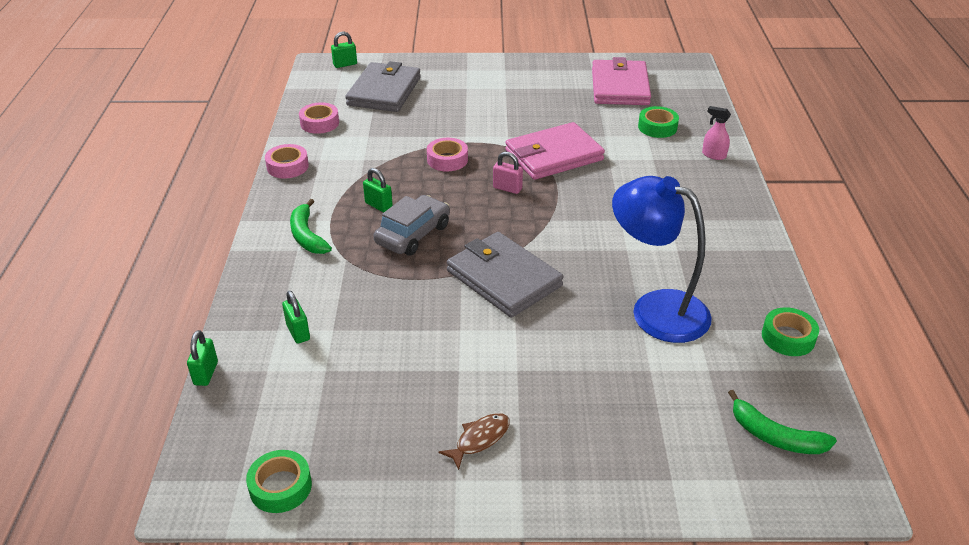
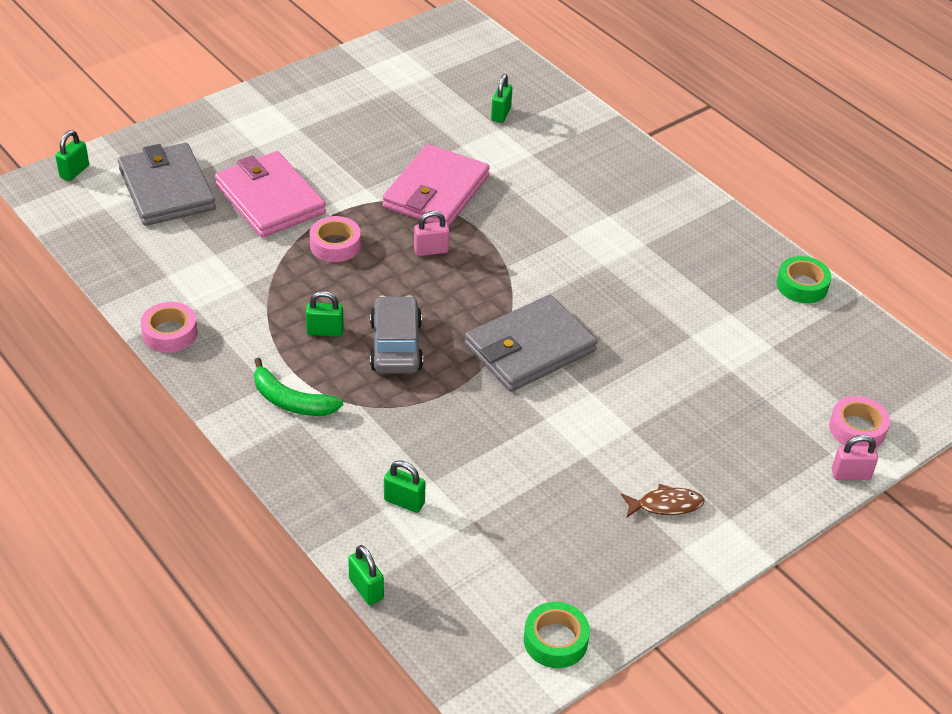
camera: 40 degrees left, 5 degrees up
pink tape [299,102,339,134] -> pink tape moved to [829,396,890,448]
brown fish [438,413,510,470] -> brown fish turned 75 degrees clockwise [621,484,705,517]
grey wallet [447,232,564,318] -> grey wallet turned 45 degrees counterclockwise [465,295,597,392]
pink wallet [592,57,651,105] -> pink wallet moved to [215,151,326,238]
blue lamp [612,176,712,343] -> none
green tape [638,106,679,138] -> green padlock [491,74,512,123]
pink spray bottle [702,106,731,160] -> none
green banana [728,390,837,454] -> none
none -> pink padlock [832,435,878,480]

